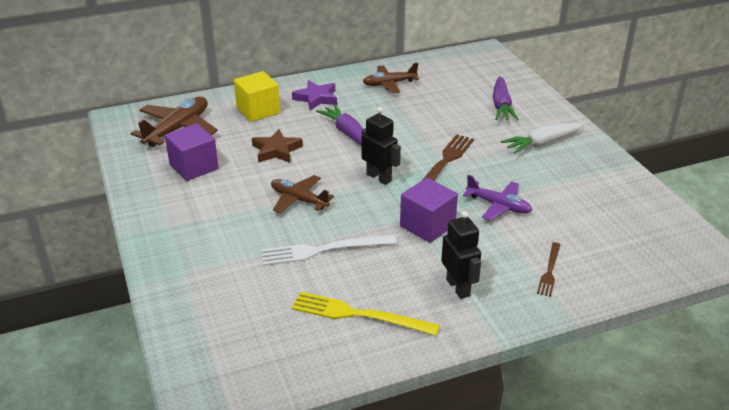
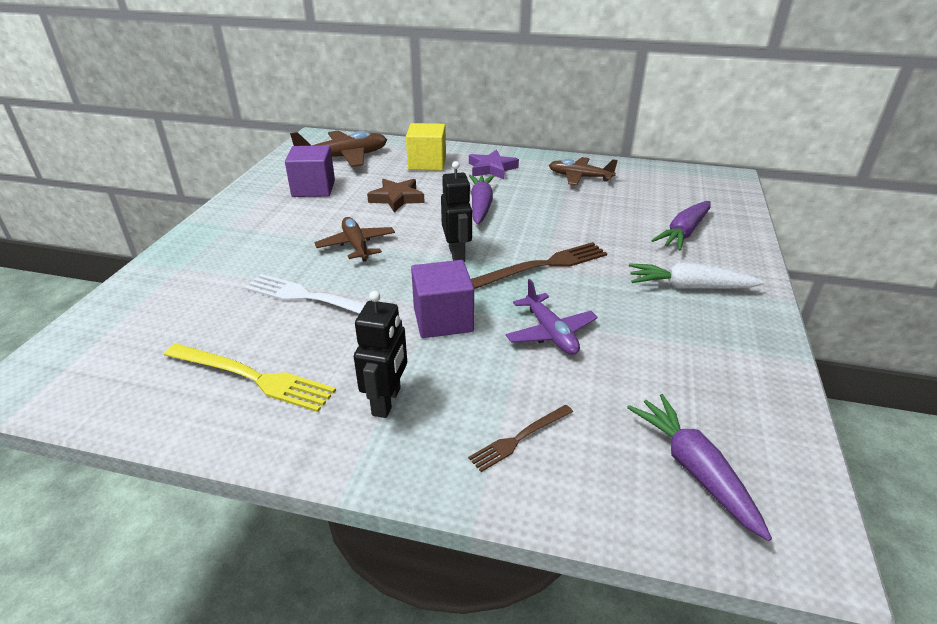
camera: 35 degrees right, 0 degrees up
yellow fork [292,292,440,336] -> yellow fork turned 150 degrees clockwise [164,344,336,412]
none -> purple carrot [627,394,772,541]

